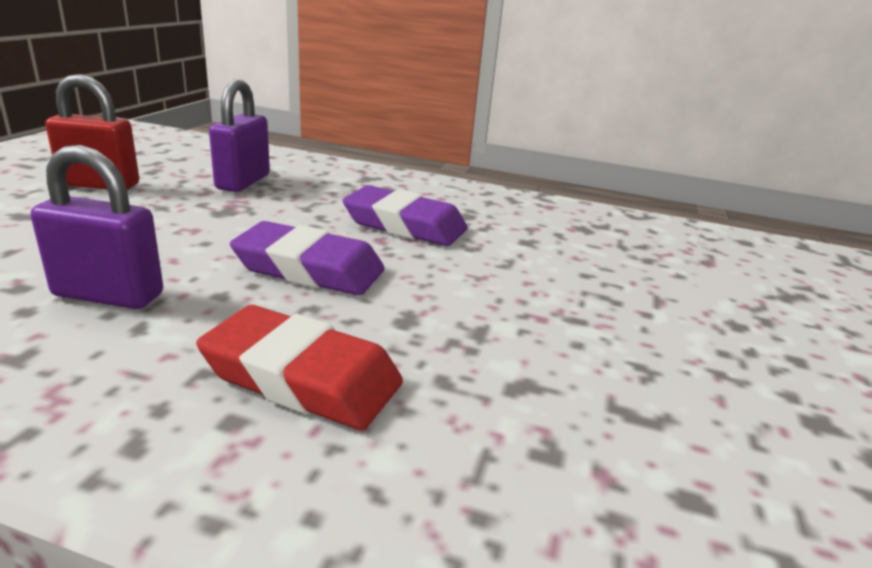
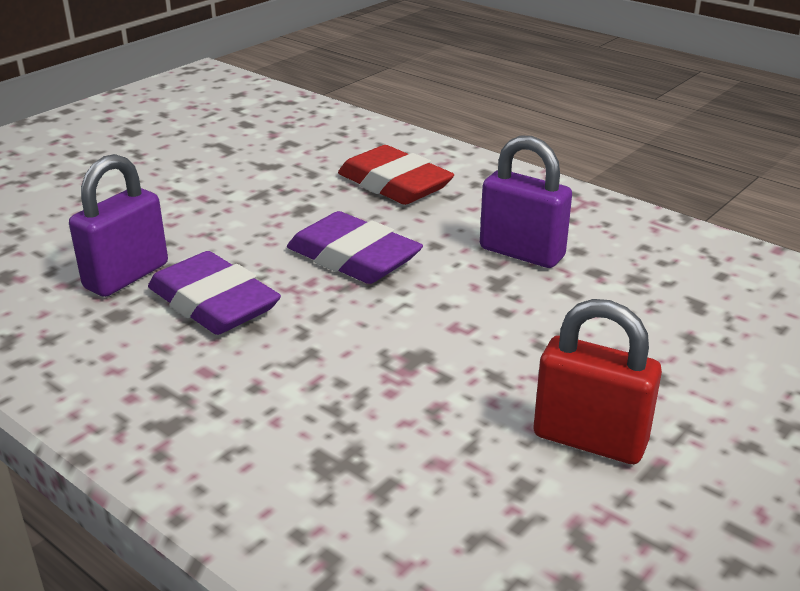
camera: 155 degrees left, 5 degrees up
purple padlock [209,79,270,192] -> purple padlock moved to [69,154,168,297]

